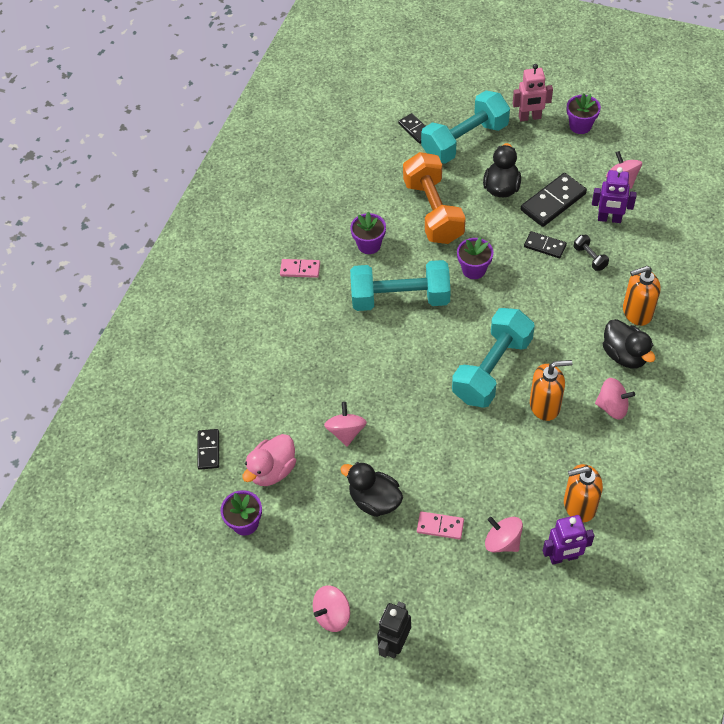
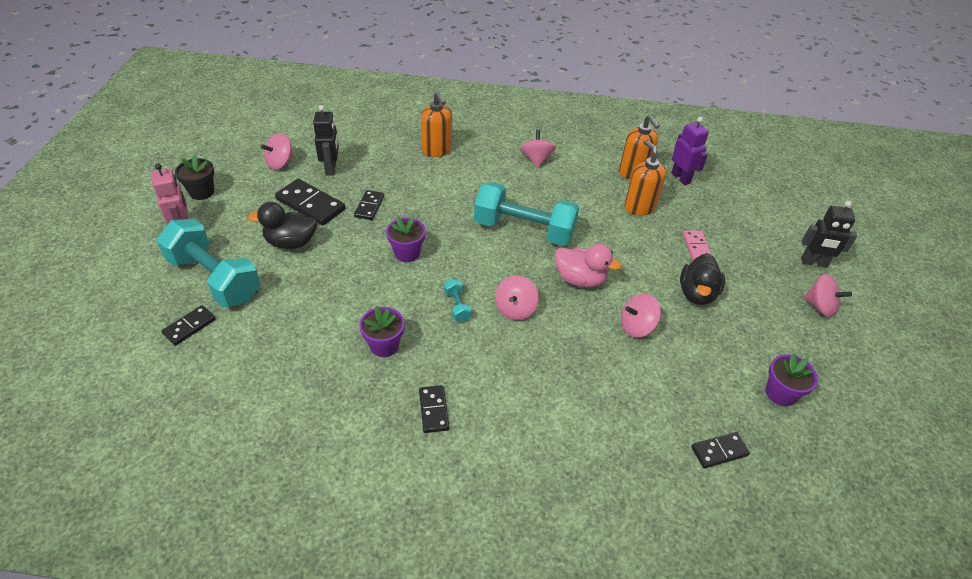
camera: 110 degrees left, 10 degrees down
pink duck [242,434,296,486] -> pink duck moved to [555,244,622,288]
pink domino [280,259,320,278] -> black domino [419,385,449,433]
turquoise dumbbell [350,260,451,311] -> turquoise dumbbell [444,278,472,322], size x0.41
orange dumbbell [403,152,466,244] -> none
pink spinning top [485,517,523,552] -> pink spinning top moved to [495,275,539,320]
orange soap dispenser [530,360,572,421] -> orange soap dispenser moved to [624,140,666,216]
purple flower pot [567,93,601,134] -> black flower pot [175,154,214,200]
black dumbbell [574,235,609,271] -> none
purple robot [592,167,637,223] -> black robot [313,105,339,175]
black duck [603,319,655,368] -> none

